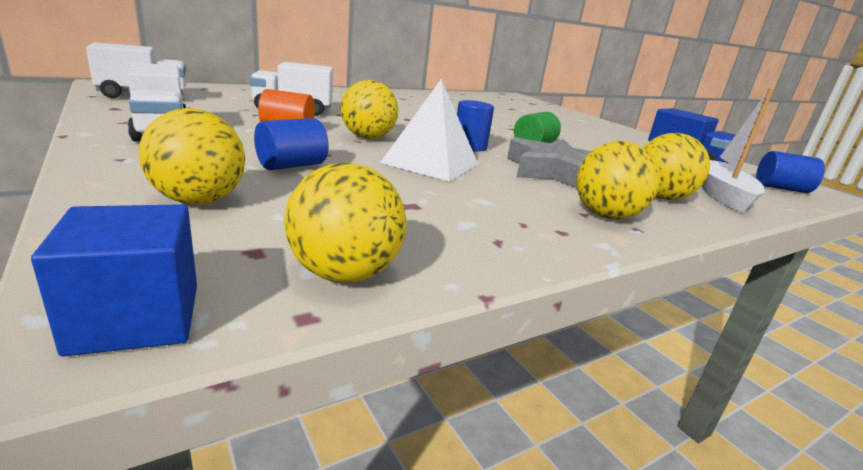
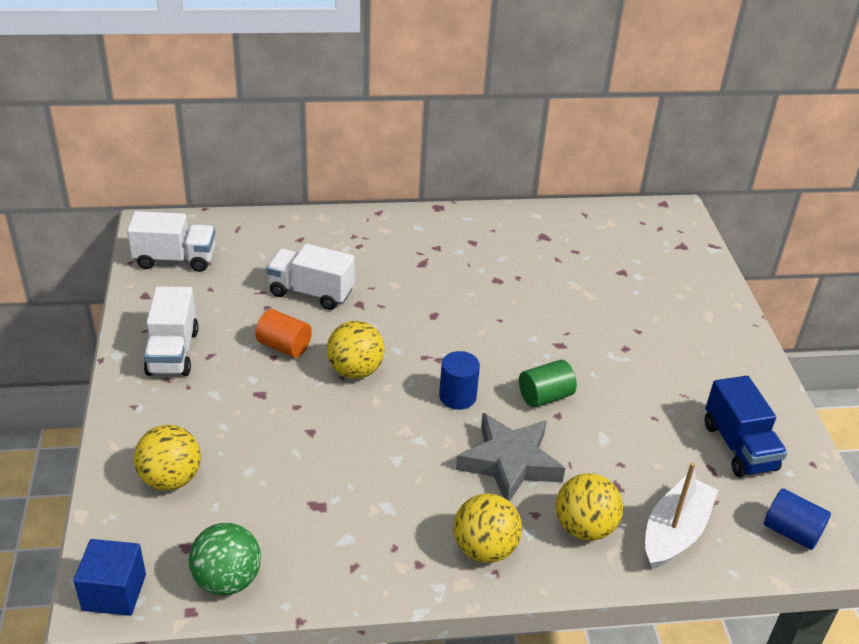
camera: 25 degrees right, 15 degrees up
blue cylinder [254,118,329,170] -> none
yellow ball [285,163,406,283] -> green ball [188,523,261,596]
white pyramid [380,79,478,181] -> none

